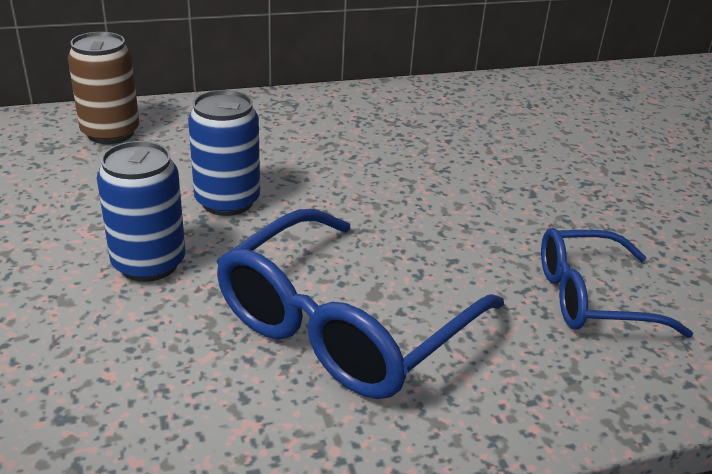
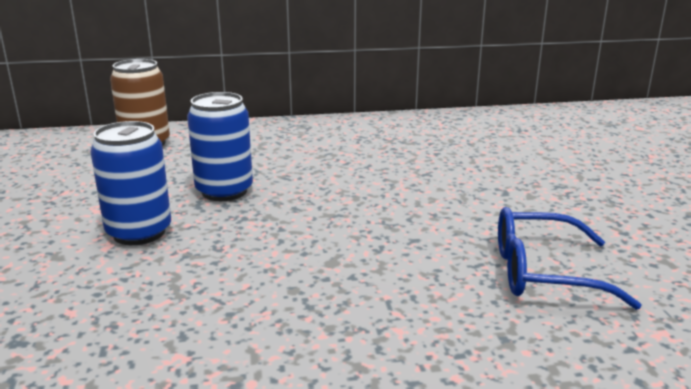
camera: 10 degrees right, 10 degrees down
blue glasses [216,209,504,399] -> none

